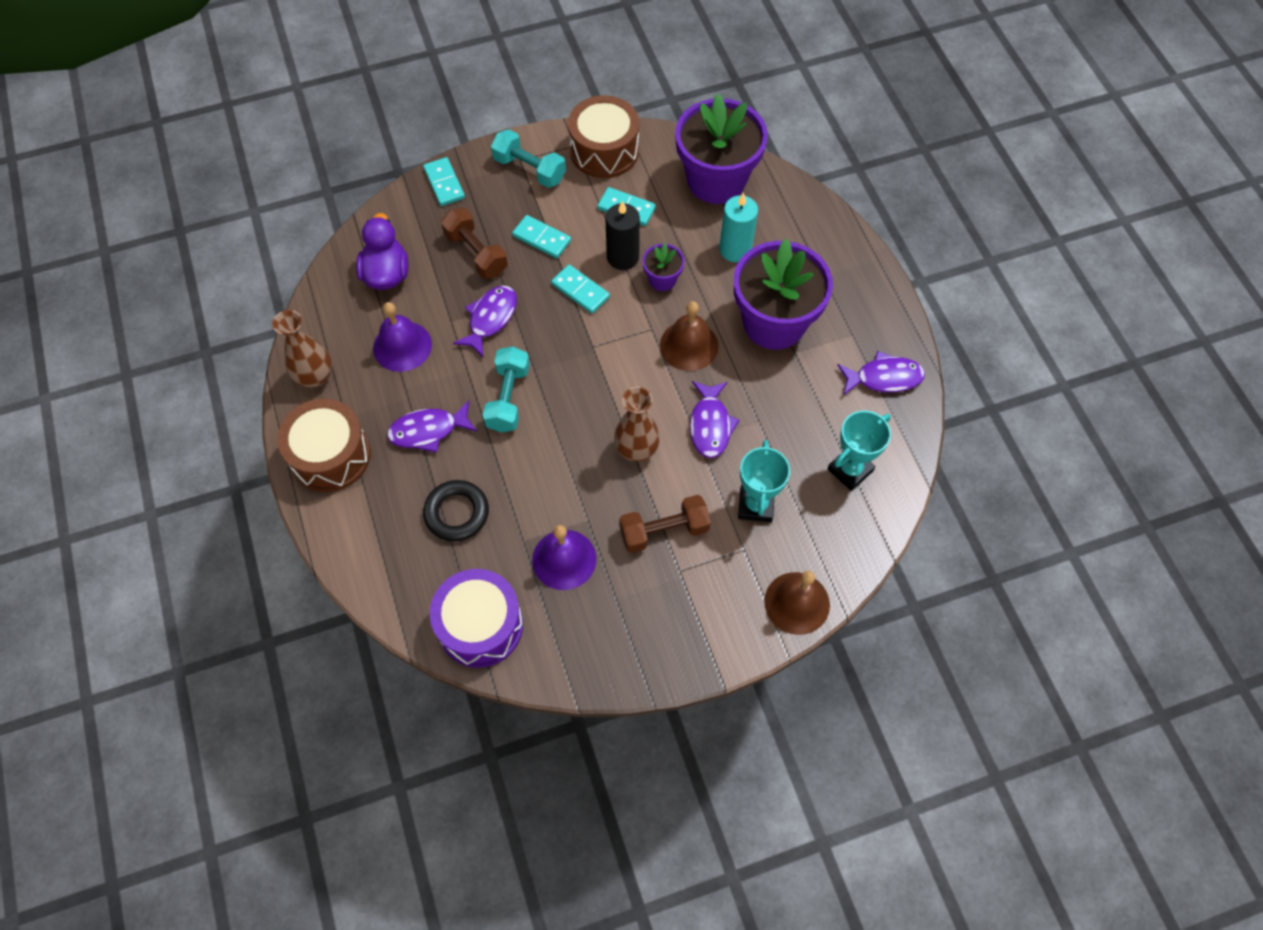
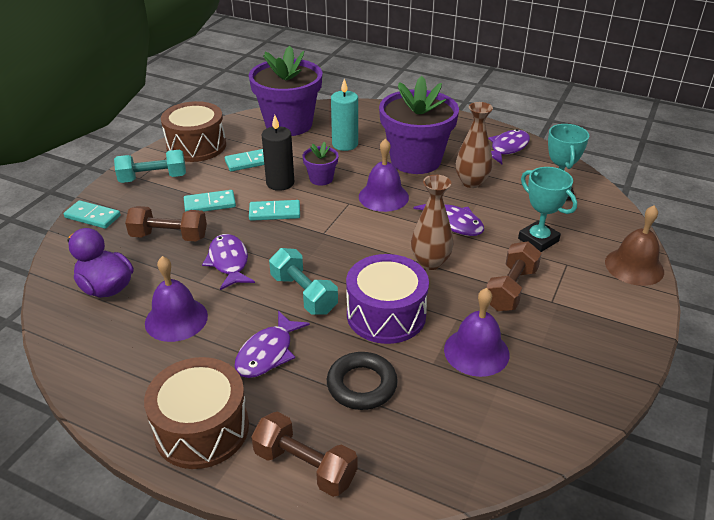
camera: 45 degrees left, 25 degrees down
brown vase [272,310,332,388] -> brown vase moved to [456,102,493,188]
purple drum [430,569,523,668] -> purple drum moved to [346,254,429,344]
brown bell [660,301,719,371] -> purple bell [359,139,409,212]
none -> brown dumbbell [251,412,358,497]

